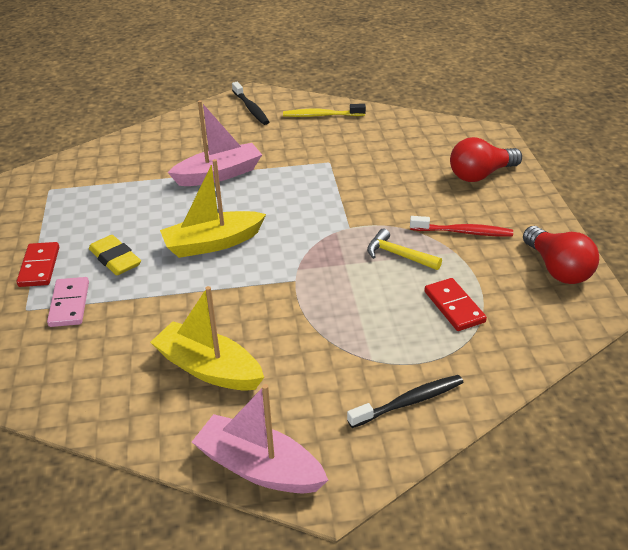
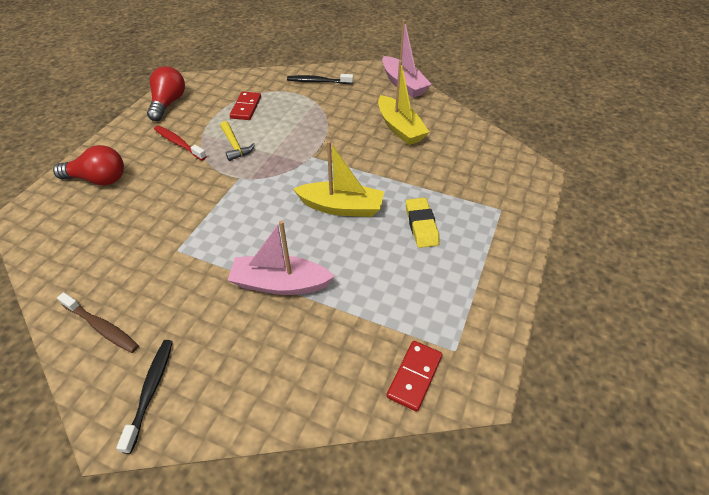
camera: 150 degrees left, 10 degrees up
red domino [17,242,59,287] -> red domino moved to [387,341,442,412]
pink domino [47,277,89,327] -> none
yellow toothbrush [283,104,366,117] -> brown toothbrush [57,292,139,353]

